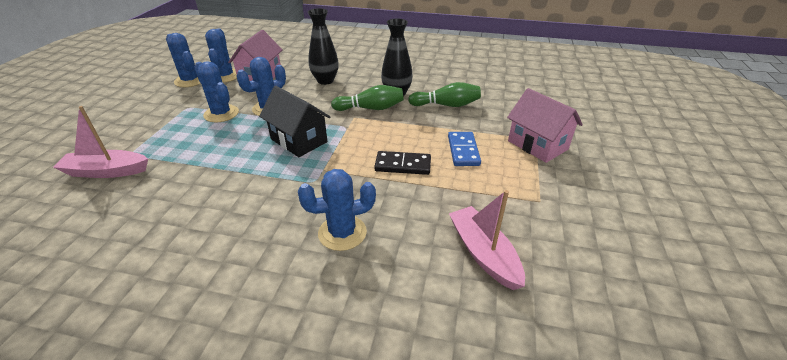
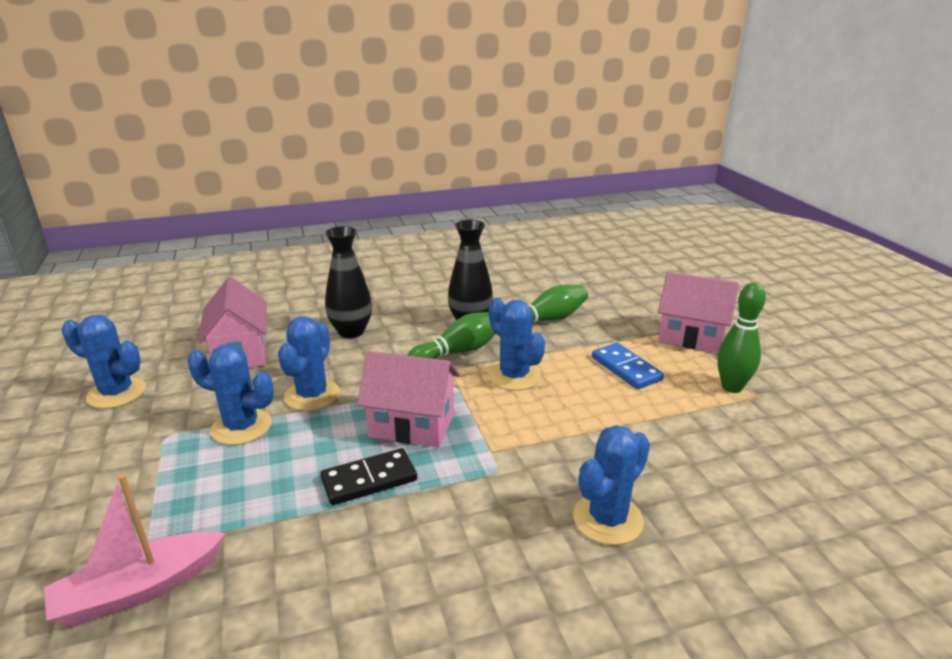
camera: 30 degrees left, 10 degrees down
blue cactus [205,28,237,82] -> blue cactus moved to [488,298,545,391]
black house [259,86,330,157] -> pink house [357,351,460,447]
black domino [374,151,431,175] -> black domino moved to [320,448,417,505]
pink boat [449,190,525,290] -> none
none -> green bowling pin [717,282,766,393]

